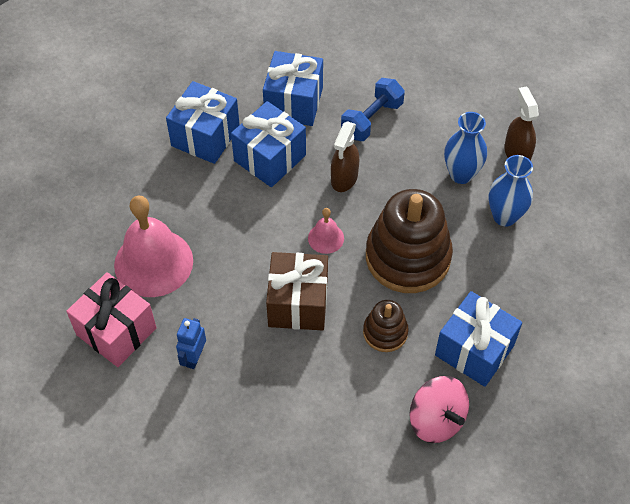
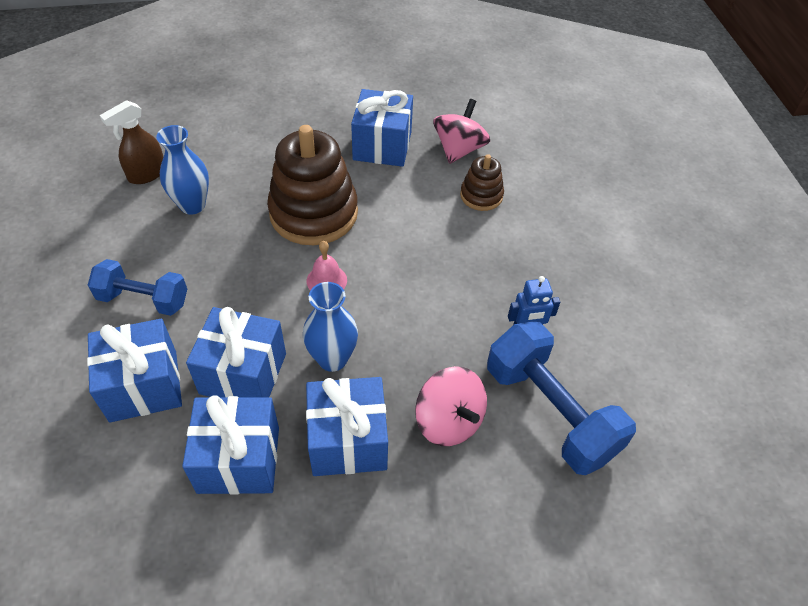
camera: 120 degrees left, 5 degrees down
pink gift [66,272,157,367] -> blue dumbbell [487,321,636,475]
pink bell [114,196,193,297] -> pink spinning top [415,366,487,446]
brown gift [266,252,328,330] -> none
brown spray bottle [331,121,359,192] -> none
brown stacking toy [363,300,409,352] -> brown stacking toy moved to [460,154,504,211]
blue vase [488,155,533,227] -> blue vase moved to [303,282,358,372]
none -> blue gift [306,377,388,476]

